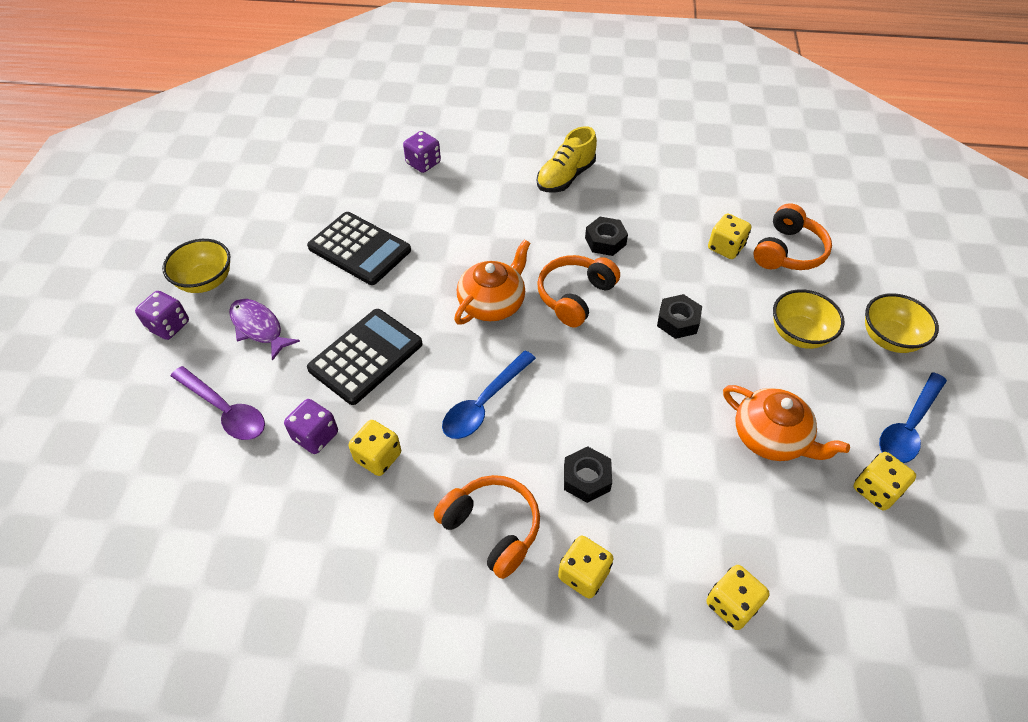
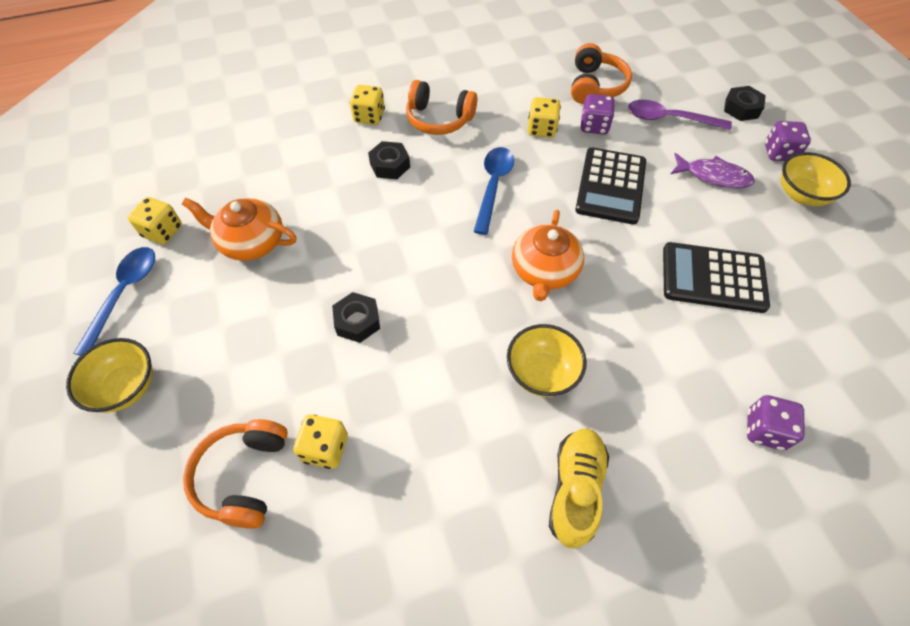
camera: 155 degrees right, 5 degrees up
orange headphones [537,255,620,327] -> orange headphones moved to [571,43,632,104]
black nut [585,217,628,256] -> black nut moved to [724,86,766,121]
yellow dice [706,565,769,630] -> none
yellow bowl [773,289,845,349] -> yellow bowl moved to [507,324,587,397]

